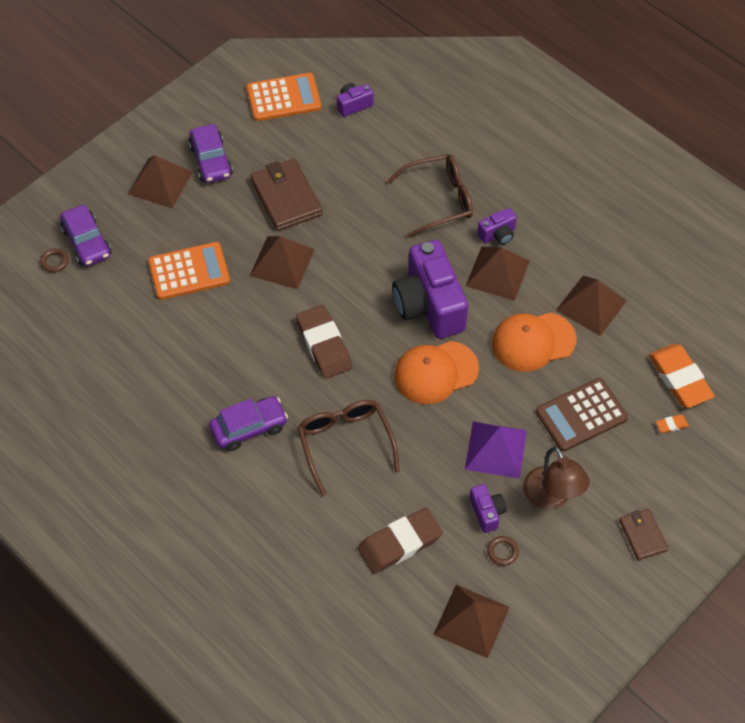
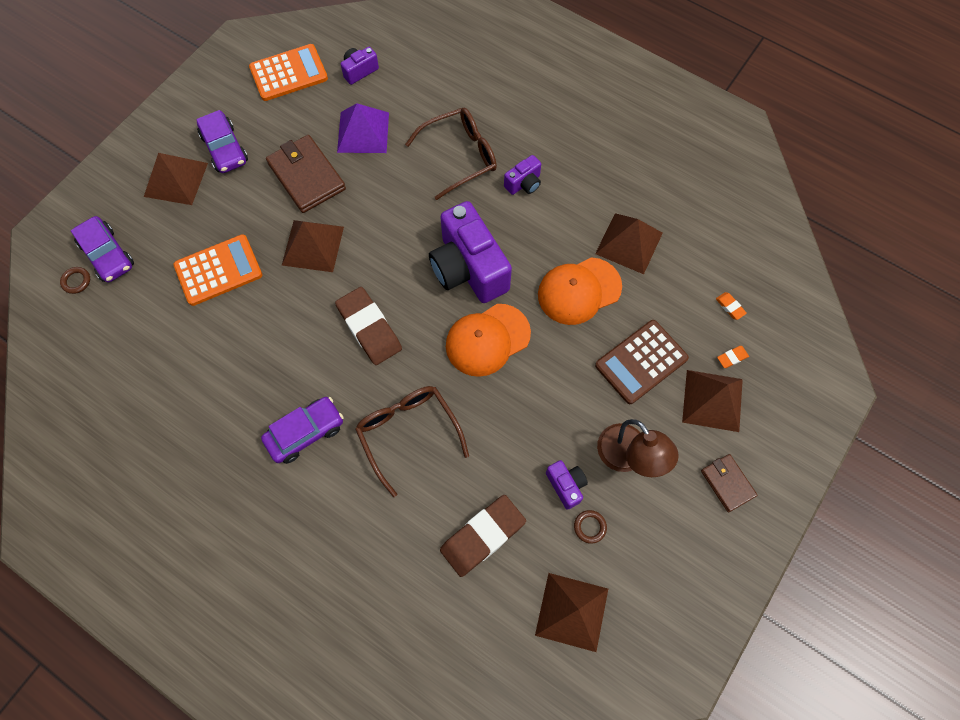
camera: 10 degrees left, 10 degrees up
purple pyramid [465,422,527,479] -> purple pyramid moved to [337,103,389,153]
brown pyramid [466,247,530,301] -> brown pyramid moved to [682,370,743,432]
orange eraser [649,344,715,408] -> orange eraser [716,292,747,320], size x0.41

